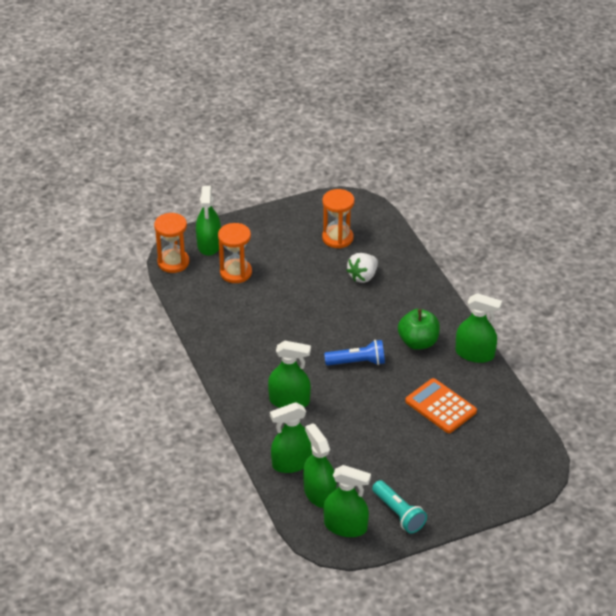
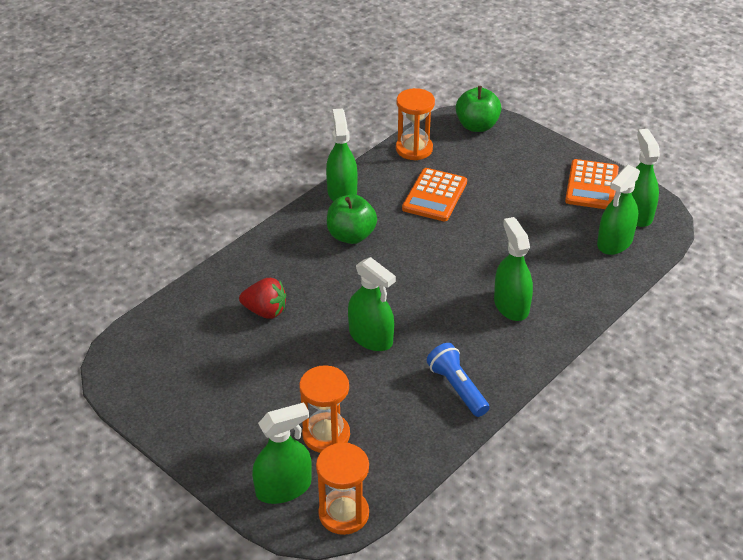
camera: 115 degrees left, 0 degrees up
green spray bottle [270,402,312,473] -> green spray bottle moved to [348,257,396,351]
orange hourglass [322,189,354,248] -> orange hourglass moved to [396,88,435,160]
blue flashlight [324,340,385,366] -> blue flashlight moved to [427,343,489,417]
white strawberry [346,253,378,283] -> red strawberry [239,278,286,319]
turquoise flashlight [372,480,427,533] -> orange calculator [565,159,619,209]
none -> green apple [456,86,501,132]

